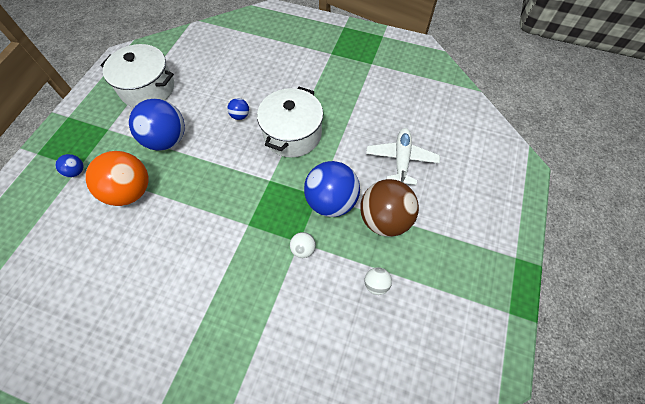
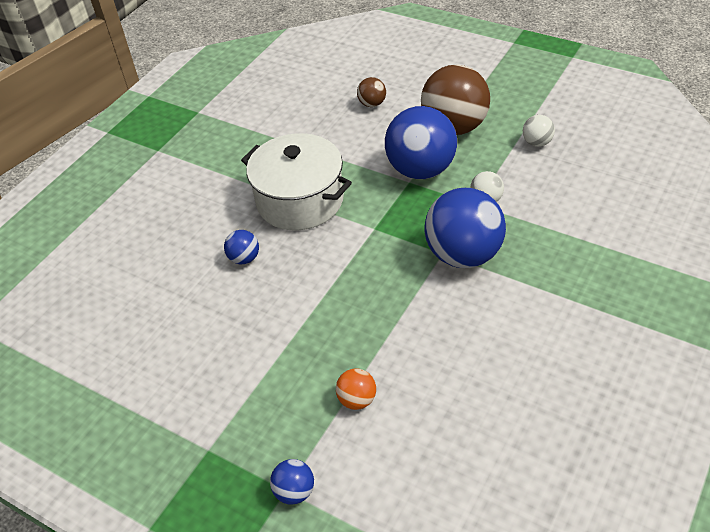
camera: 75 degrees left, 15 degrees down
orange ball [85,151,148,206] -> orange ball [336,368,376,410], size x0.45
white pot [101,44,174,107] -> none
blue ball [129,99,185,151] -> blue ball moved to [425,188,506,268]
white plane [366,128,440,185] -> brown ball [357,77,386,107]

